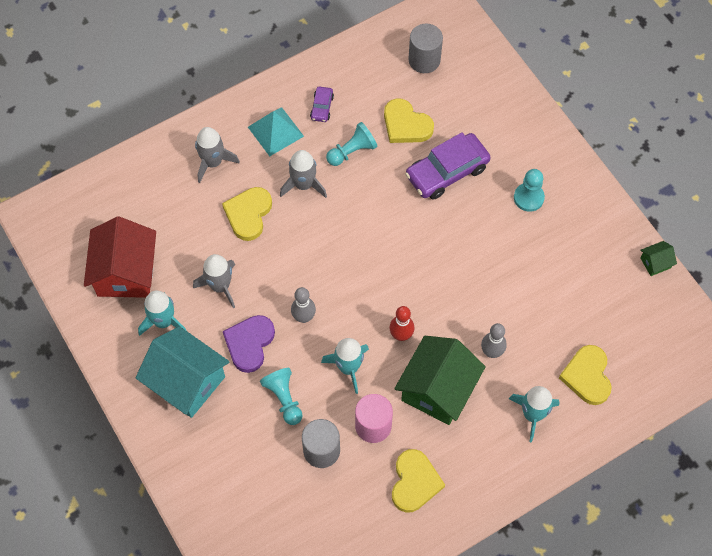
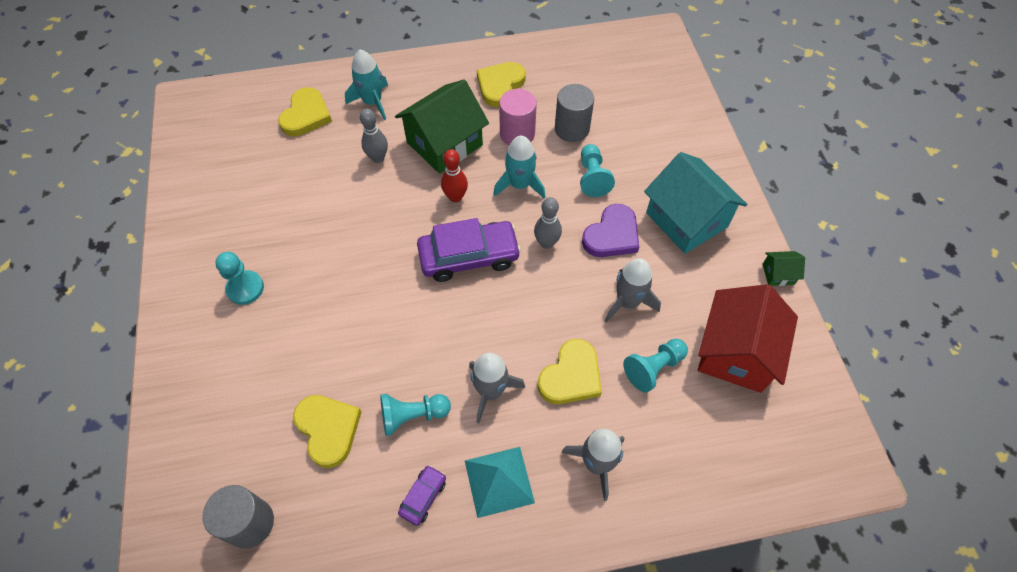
camera: 160 degrees left, 5 degrees down
turquoise rocket [138,291,187,336] -> none
purple car [405,132,491,200] -> purple car moved to [417,218,521,282]
green house [640,241,677,276] -> green house moved to [762,251,805,286]
none -> turquoise pawn [623,339,688,393]

